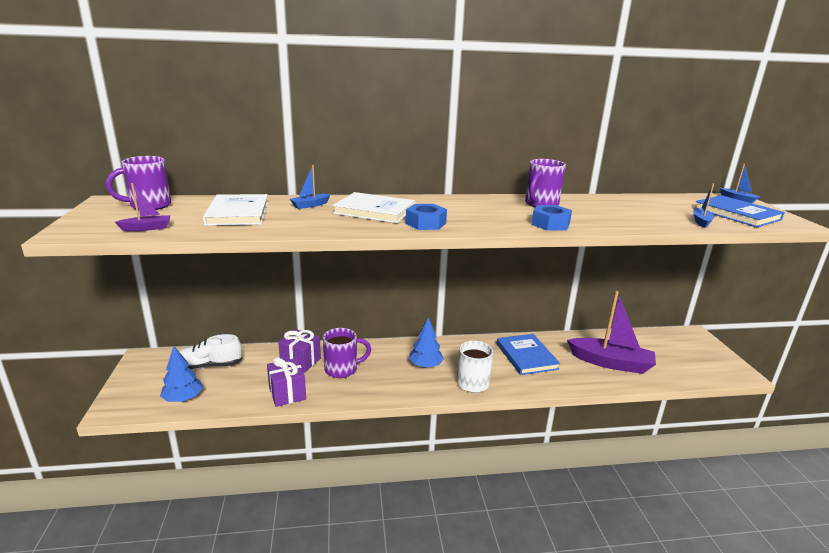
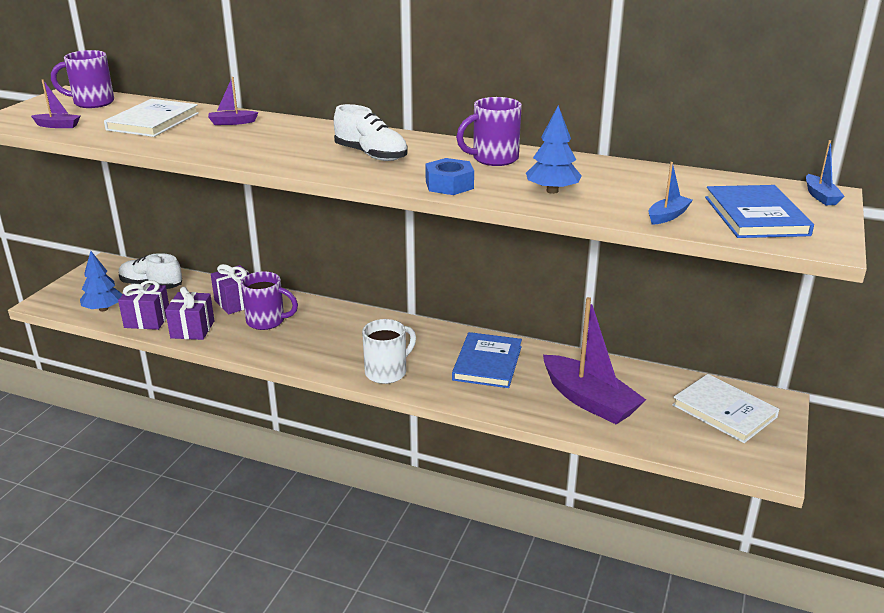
camera: 30 degrees right, 5 degrees up
blue boat [290,165,330,209] -> purple boat [208,77,259,125]
white book [333,192,415,223] -> white book moved to [672,374,779,443]
blue nut [406,204,447,230] -> none
blue tree [409,318,444,368] -> blue tree moved to [526,105,582,194]
none -> purple gift [118,280,169,330]
none -> white shoe [334,104,408,161]

